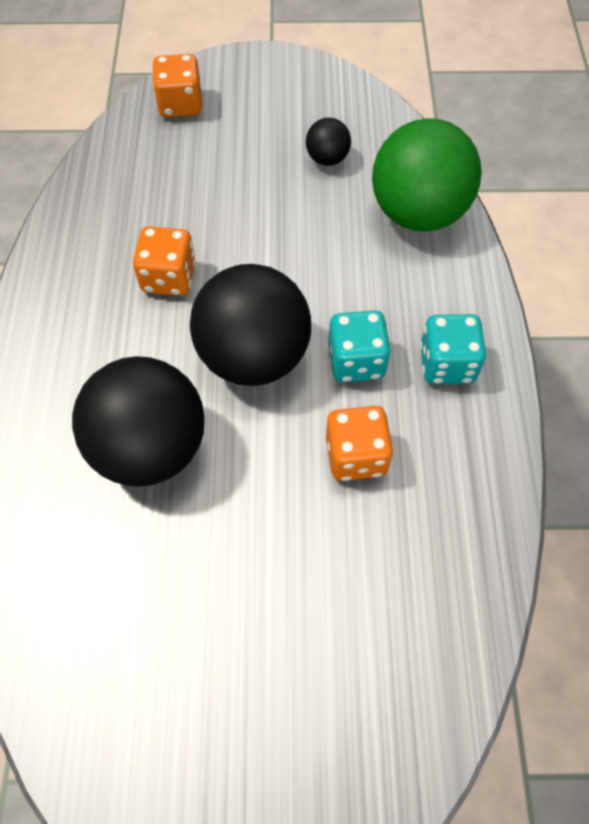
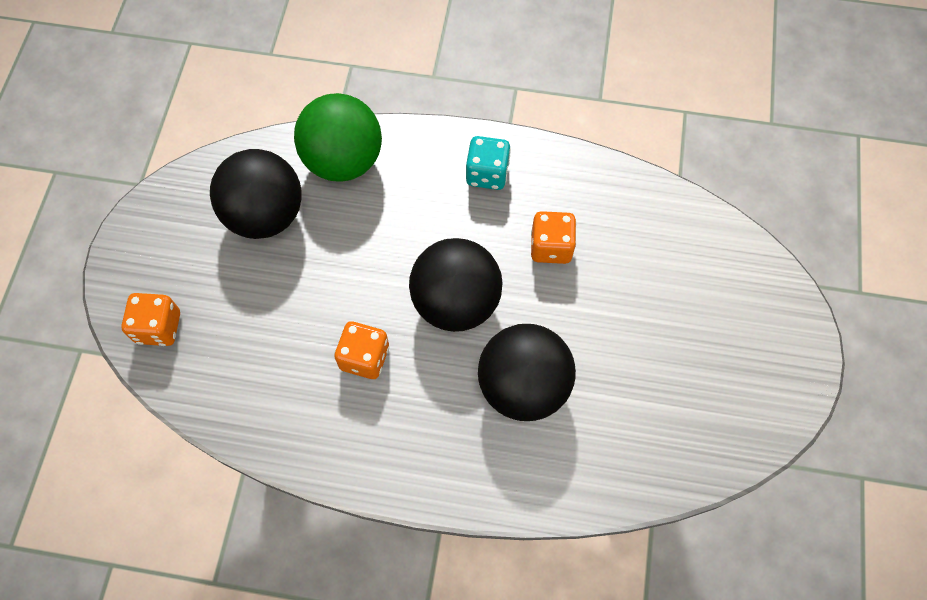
camera: 80 degrees left, 5 degrees up
black ball [306,118,351,166] -> black ball [210,149,302,239], size x2.19
turquoise dice [328,310,391,382] -> none

